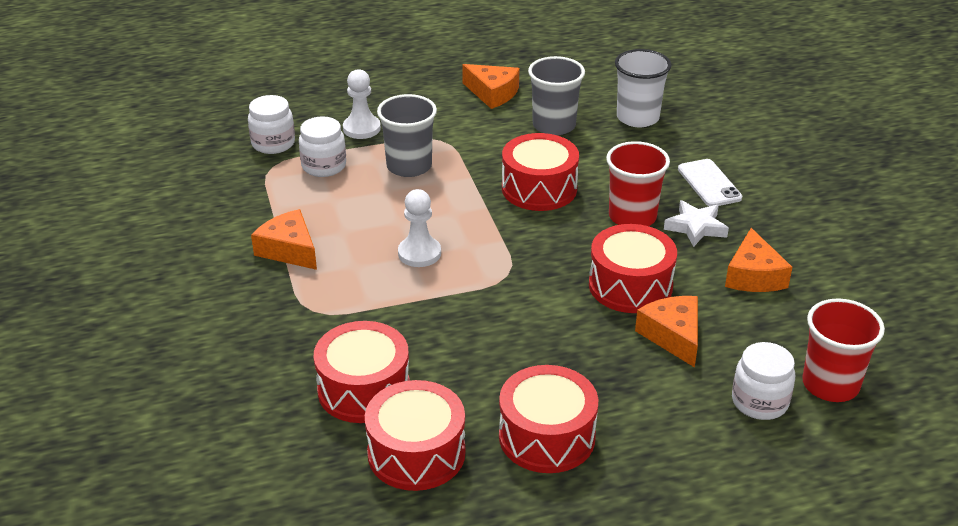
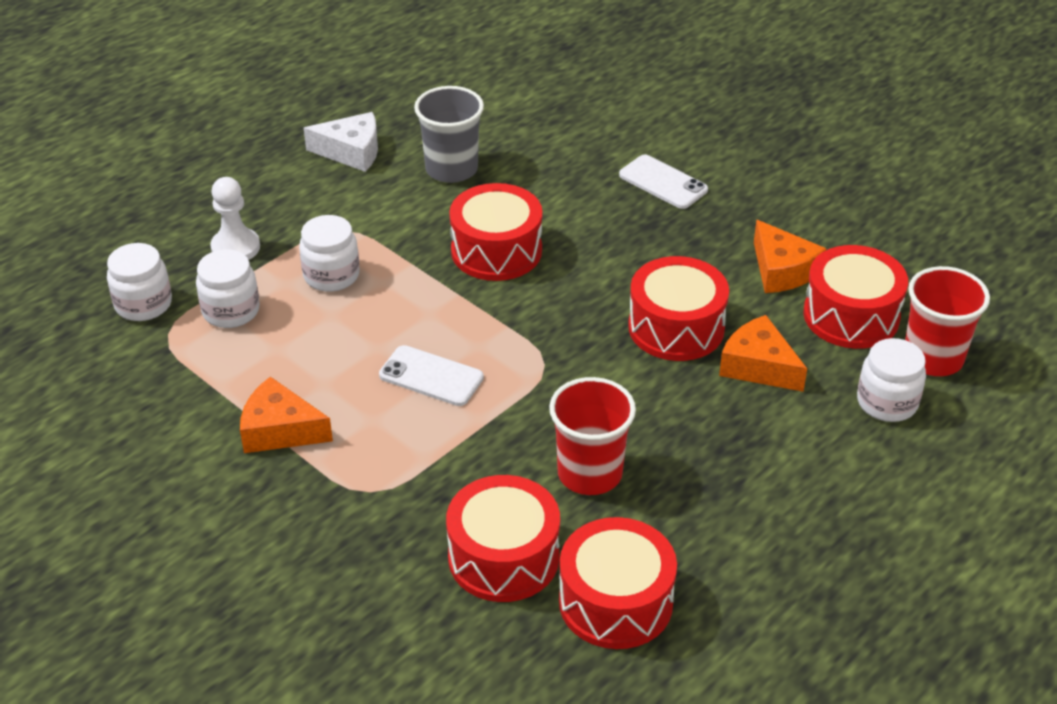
camera: 30 degrees left, 5 degrees up
grey cup [377,94,437,177] -> white jar [299,215,360,292]
white pawn [398,189,441,267] -> white phone [379,345,484,406]
orange cheese [462,64,519,109] -> white cheese [304,112,378,172]
red drum [499,365,598,473] -> red drum moved to [803,245,908,349]
red cup [606,141,670,226] -> red cup moved to [549,377,636,495]
white cup [615,49,671,127] -> none
white star [664,200,729,247] -> none

